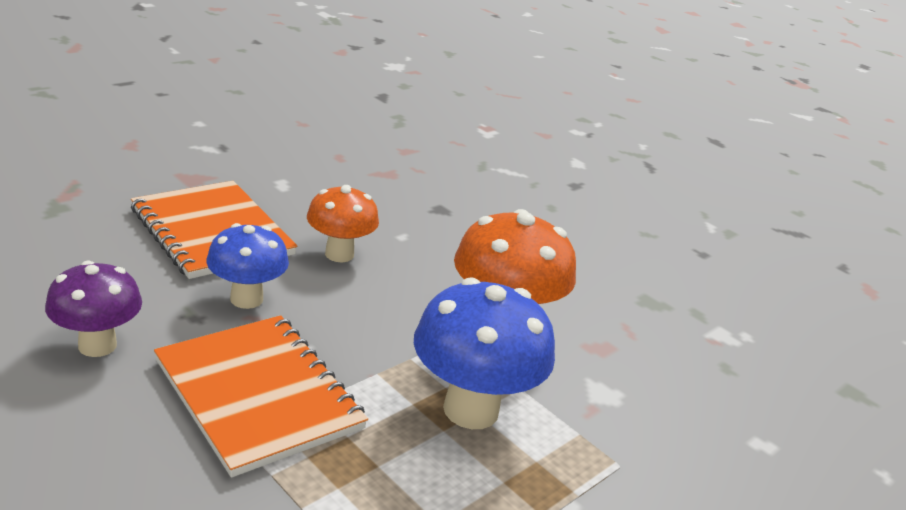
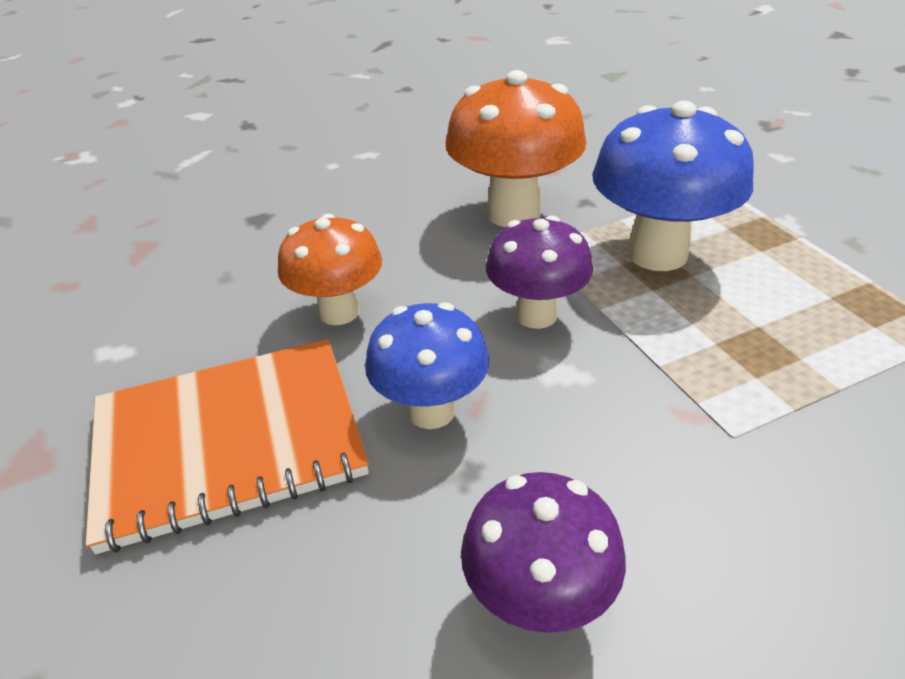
camera: 65 degrees left, 10 degrees up
orange notebook [154,315,368,478] -> none
none -> purple mushroom [486,216,593,329]

